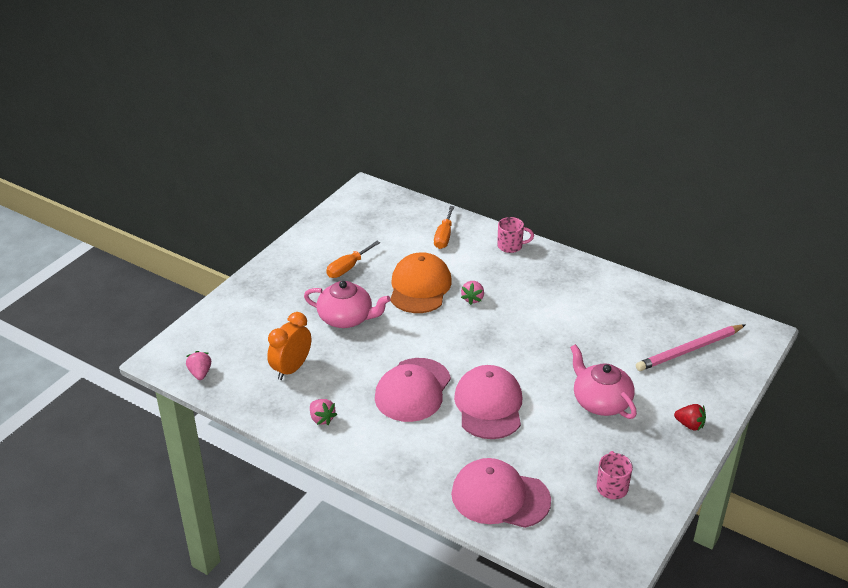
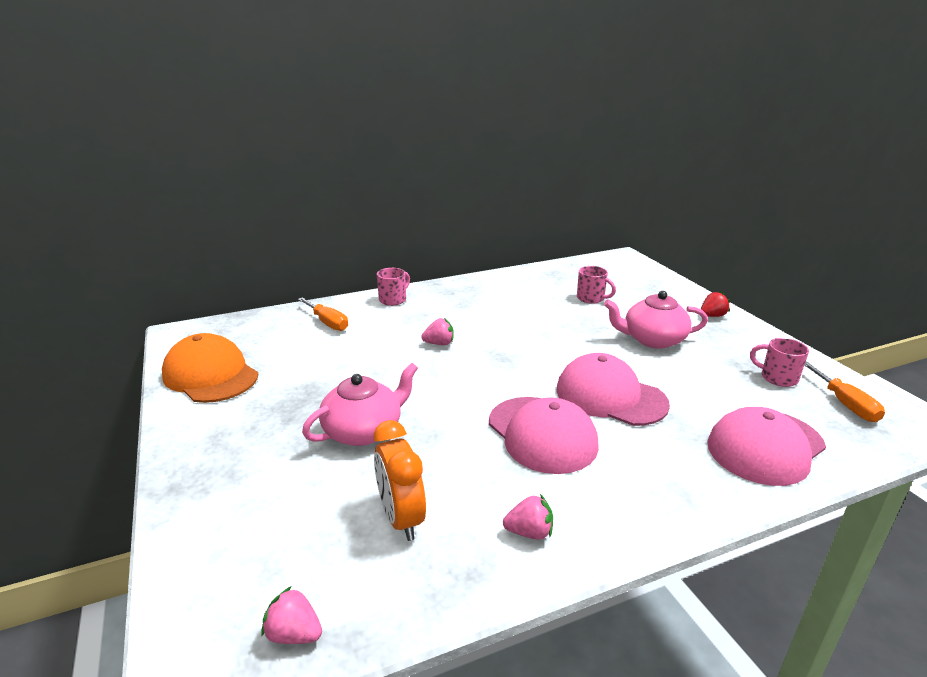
camera: 55 degrees left, 10 degrees down
orange screwdriver [326,241,380,278] -> orange screwdriver moved to [805,361,885,422]
orange cap [390,252,452,313] -> orange cap moved to [162,333,258,403]
pink strawberry [461,281,484,305] -> pink strawberry turned 60 degrees counterclockwise [421,318,454,345]
pink pencil [636,325,745,371] -> none
none -> pink mug [577,266,616,304]

